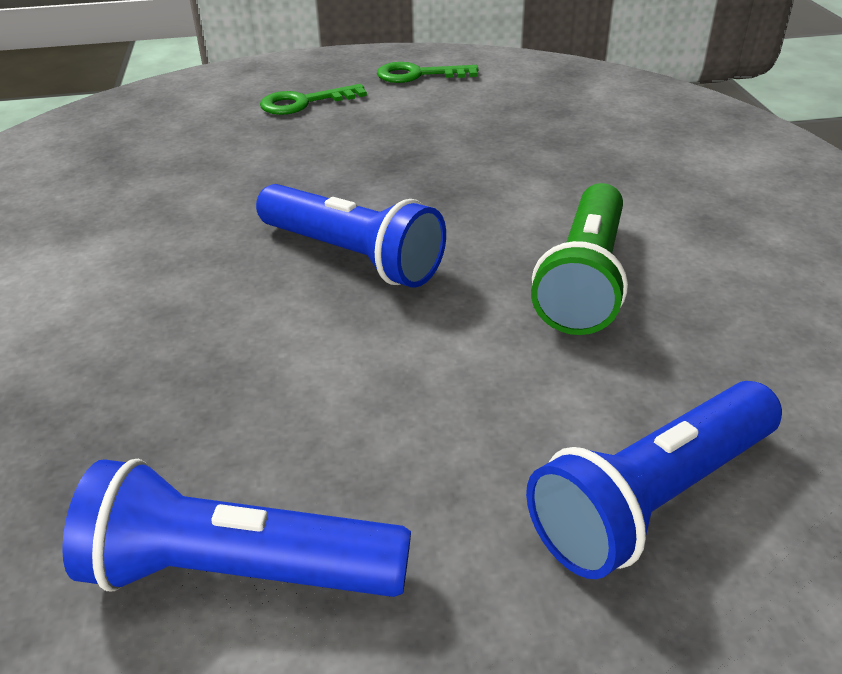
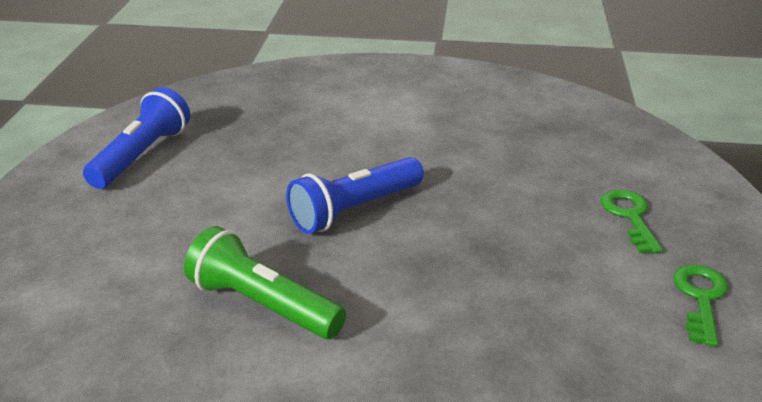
camera: 105 degrees right, 5 degrees down
blue flashlight [526,381,782,579] -> none

